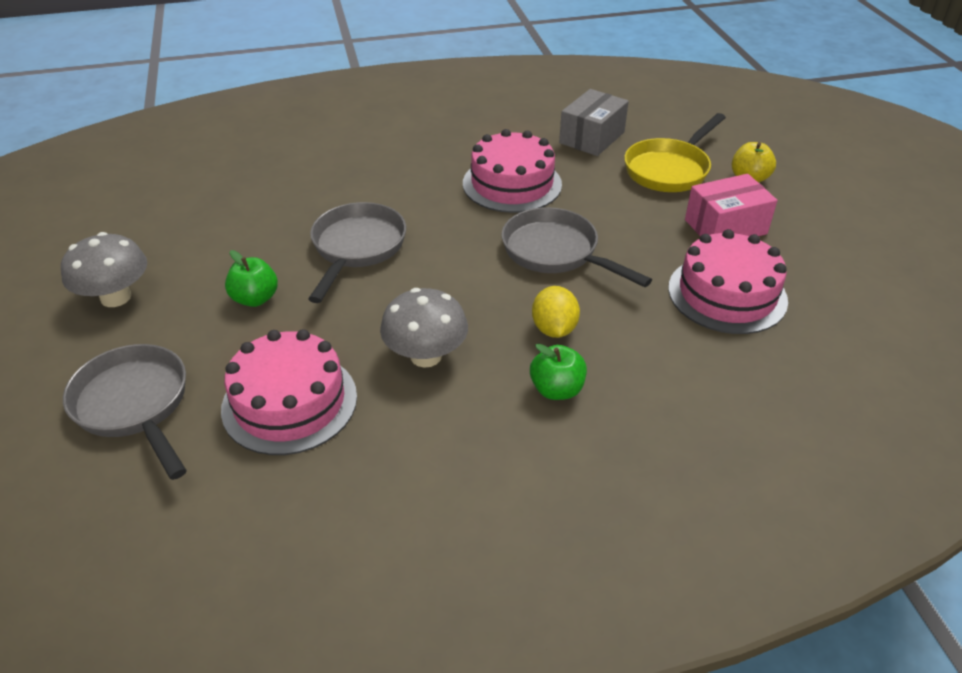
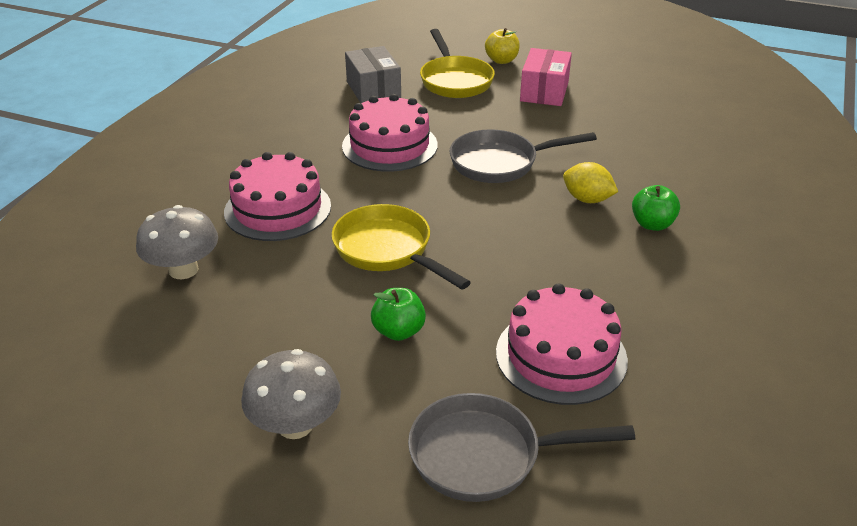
camera: 55 degrees left, 5 degrees down
grey pan [308,202,406,303] -> yellow pan [332,204,471,290]
grey mushroom [380,288,468,368] -> grey mushroom moved to [136,205,218,279]
pink cake [668,229,788,334] -> pink cake moved to [224,152,331,241]

